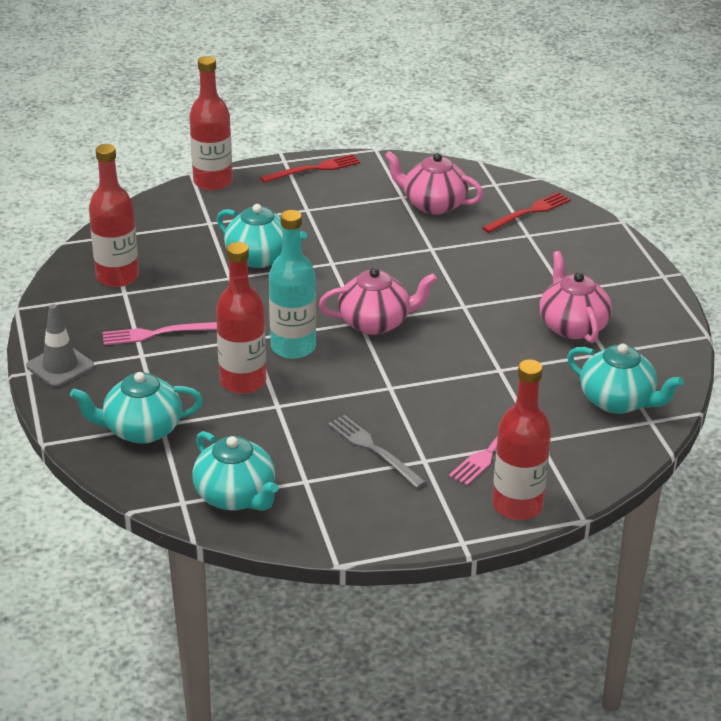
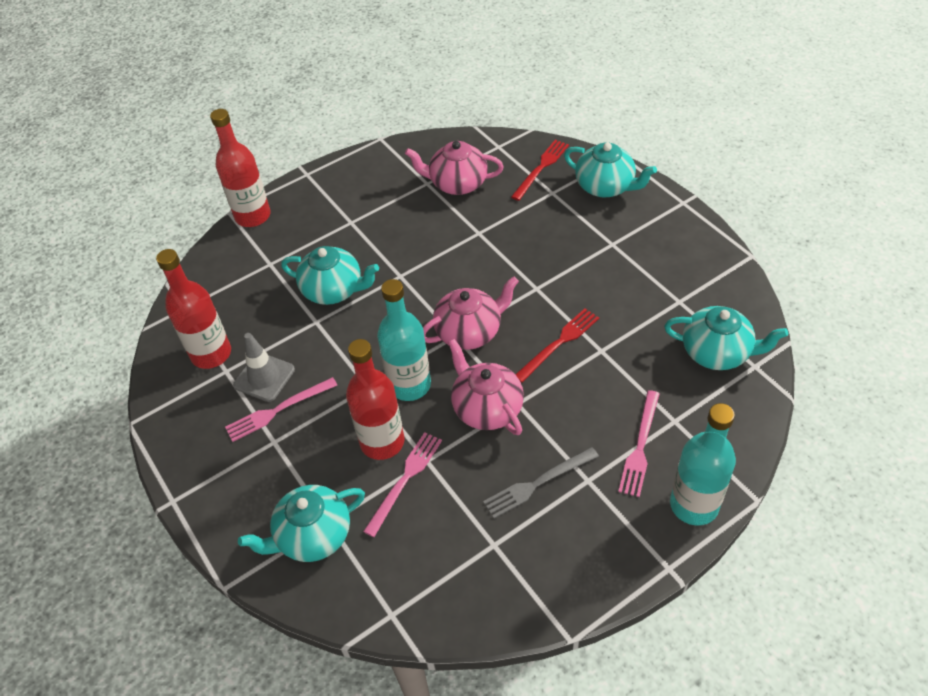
camera: 15 degrees left, 15 degrees up
grey traffic cone [26,304,94,388] -> grey traffic cone moved to [233,333,295,402]
turquoise teapot [192,431,279,511] -> turquoise teapot moved to [564,143,657,197]
red fork [260,154,360,183] -> red fork moved to [515,309,599,383]
grey fork [328,415,426,488] -> grey fork turned 60 degrees counterclockwise [483,447,599,519]
red bottle [492,359,551,520] -> turquoise bottle [670,403,736,525]
pink teapot [540,251,612,343] -> pink teapot moved to [448,339,524,435]
none -> pink fork [363,432,442,537]

